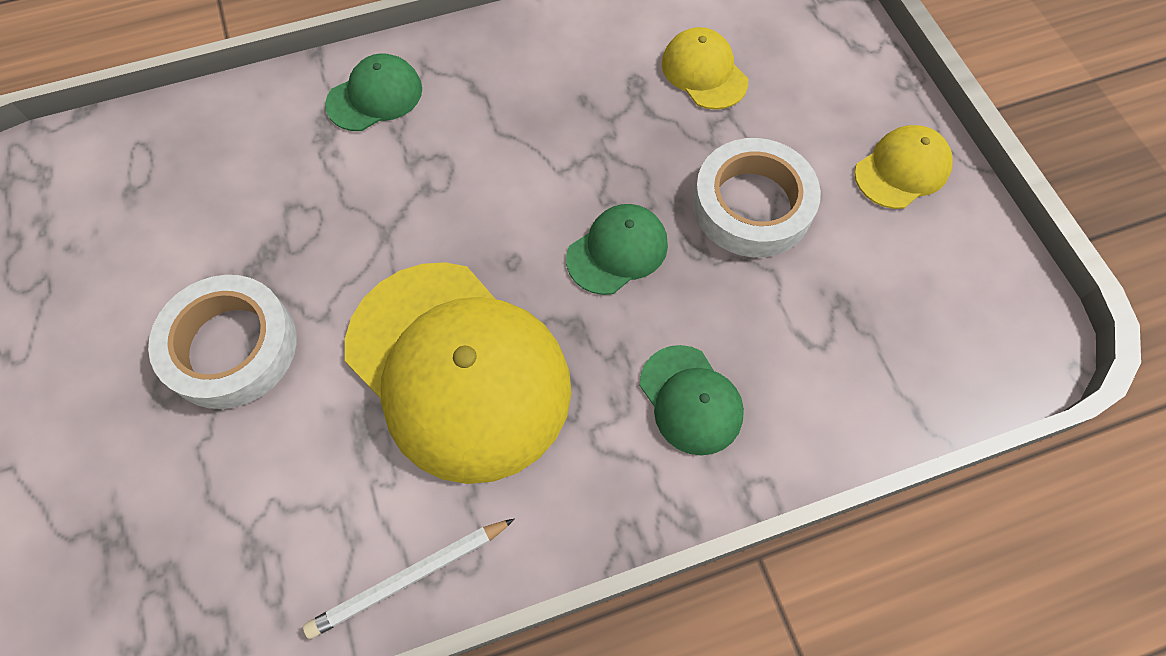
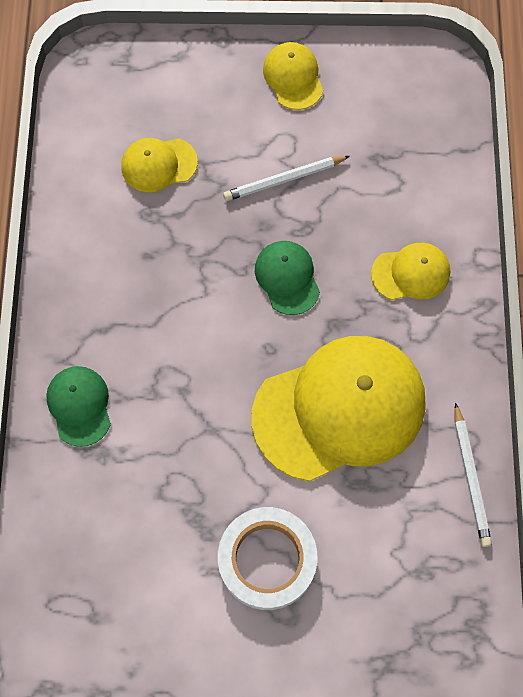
camera: 70 degrees left, 5 degrees up
green cap [640,345,744,455] -> yellow cap [371,243,450,300]
white tape [693,138,821,257] -> white pencil [223,156,350,201]

